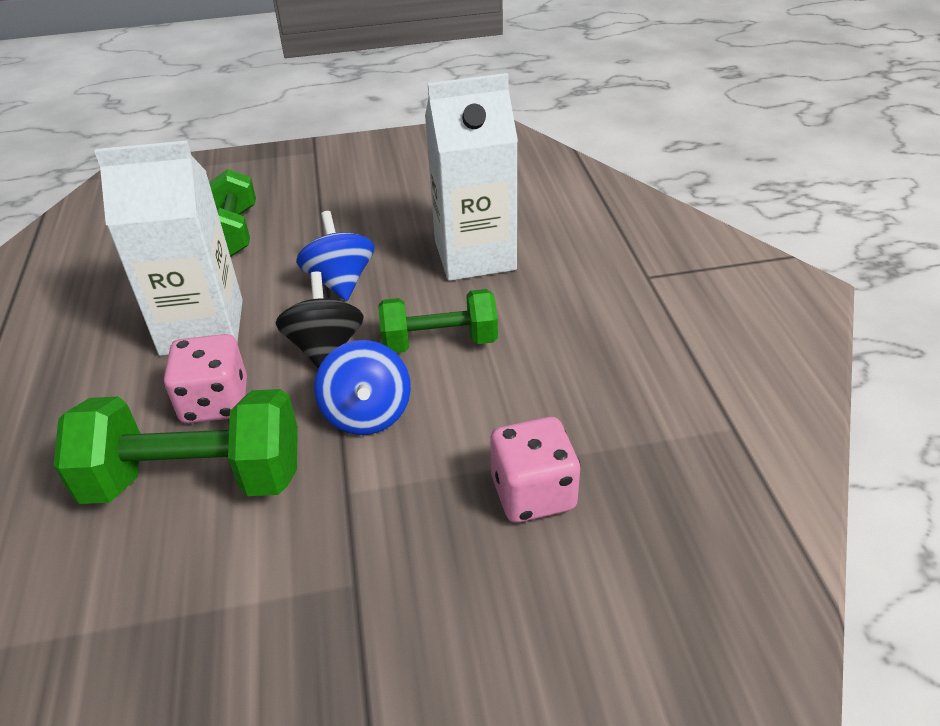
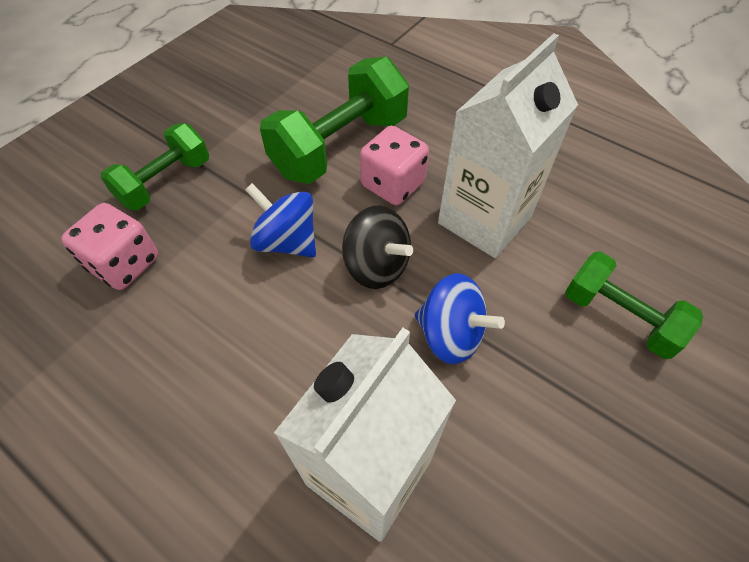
camera: 135 degrees right, 15 degrees up
green dumbbell [378,289,498,353] -> green dumbbell moved to [101,123,209,210]

